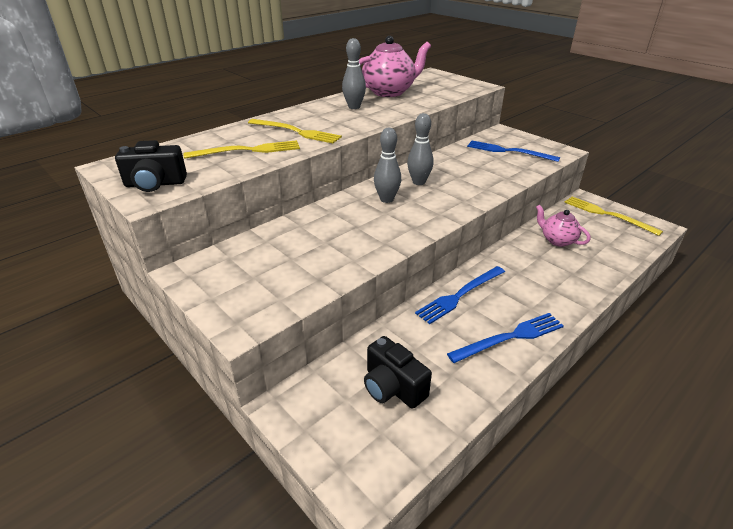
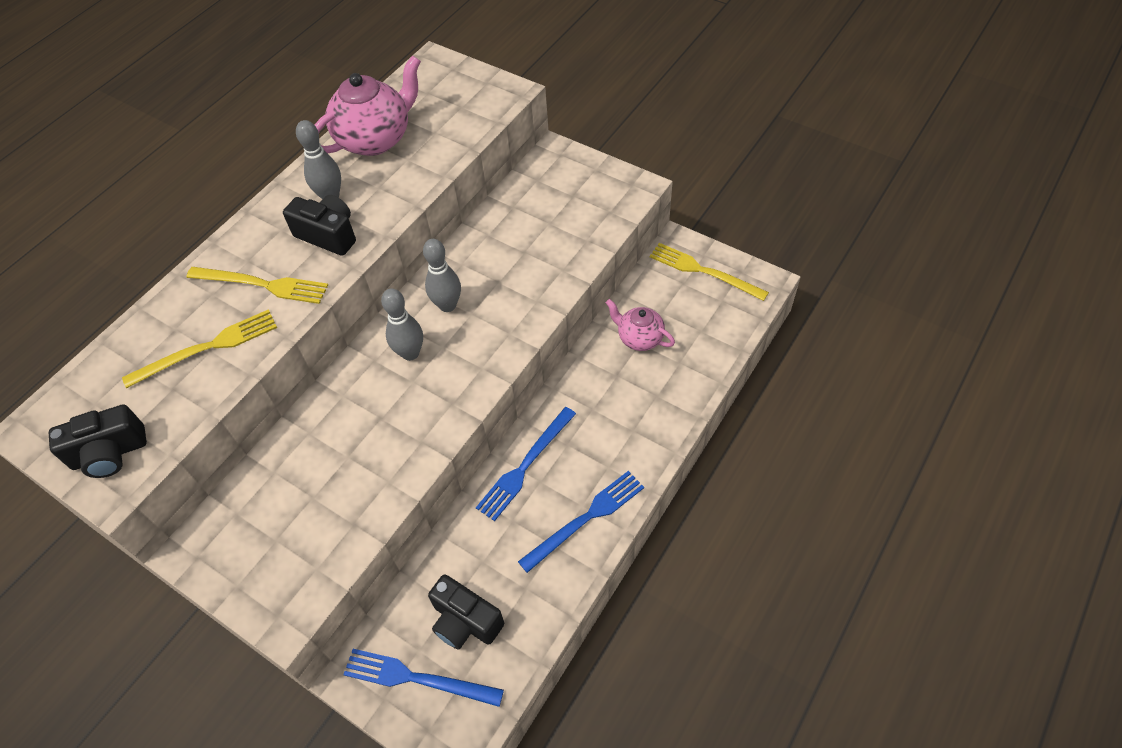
camera: 10 degrees left, 20 degrees up
blue fork [467,141,560,162] -> blue fork moved to [343,649,504,707]
none -> black camera [283,195,356,256]

